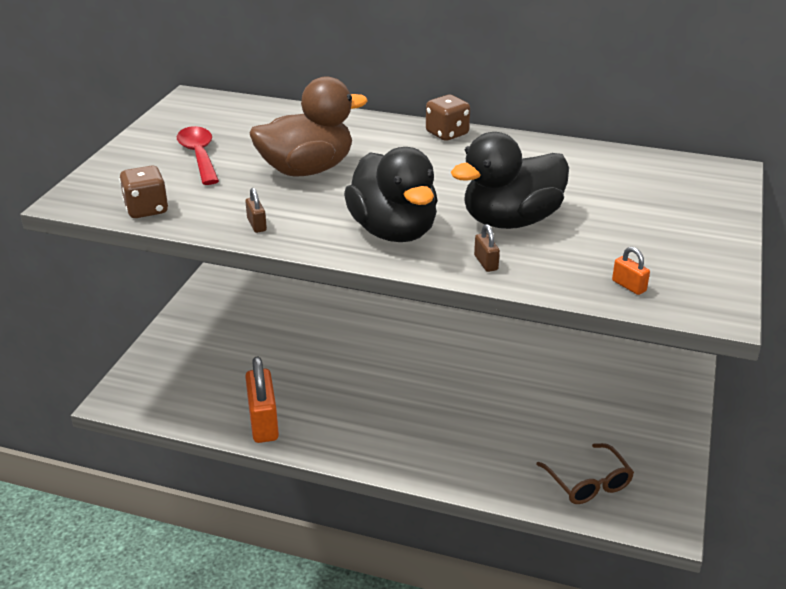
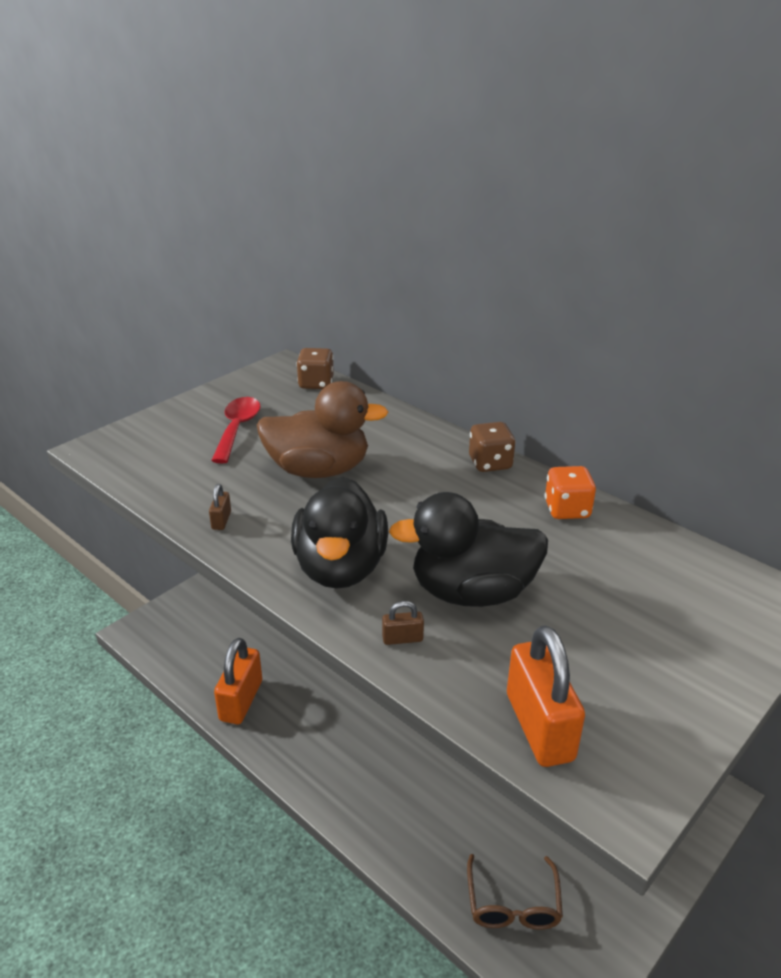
camera: 25 degrees right, 0 degrees up
brown dice [119,166,168,218] -> brown dice moved to [296,348,334,389]
brown padlock [474,224,500,272] -> brown padlock turned 75 degrees clockwise [382,601,424,645]
orange padlock [612,247,650,295] -> orange padlock [507,625,585,767], size x2.25
none -> orange dice [545,466,596,519]

